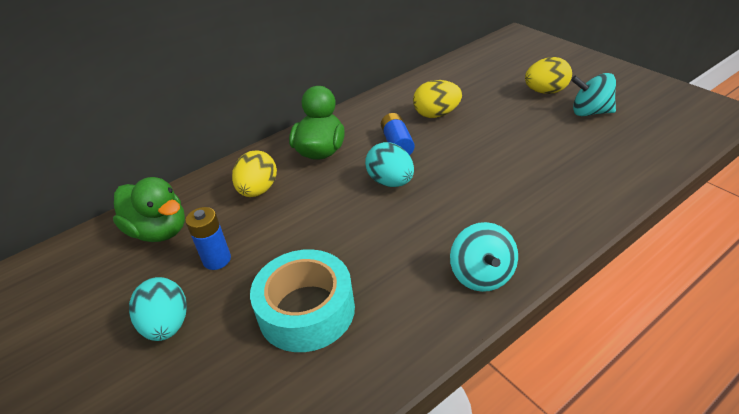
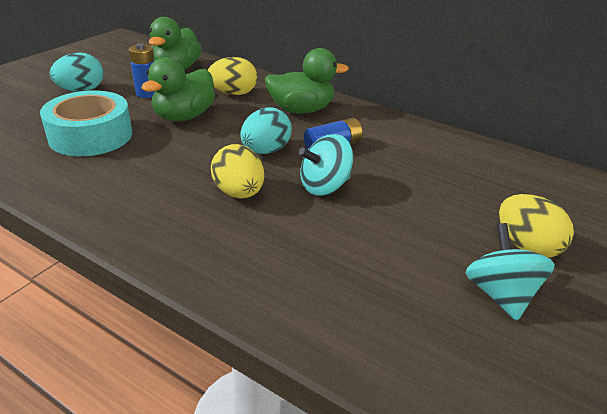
camera: 65 degrees right, 5 degrees down
yellow egg [413,80,462,118] -> yellow egg moved to [211,144,264,199]
turquoise spinning top [450,222,518,292] -> turquoise spinning top moved to [299,134,353,195]
none -> green duck [141,57,215,121]

